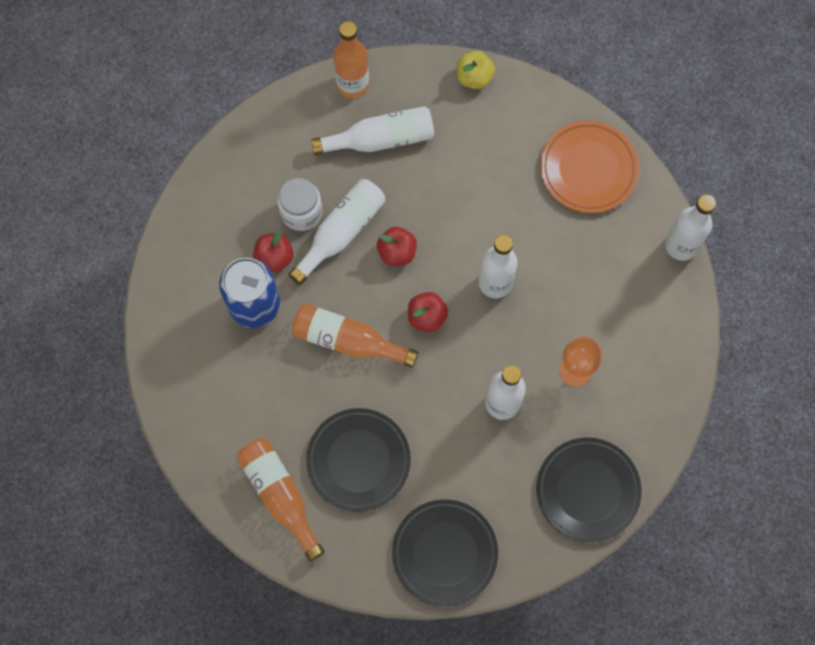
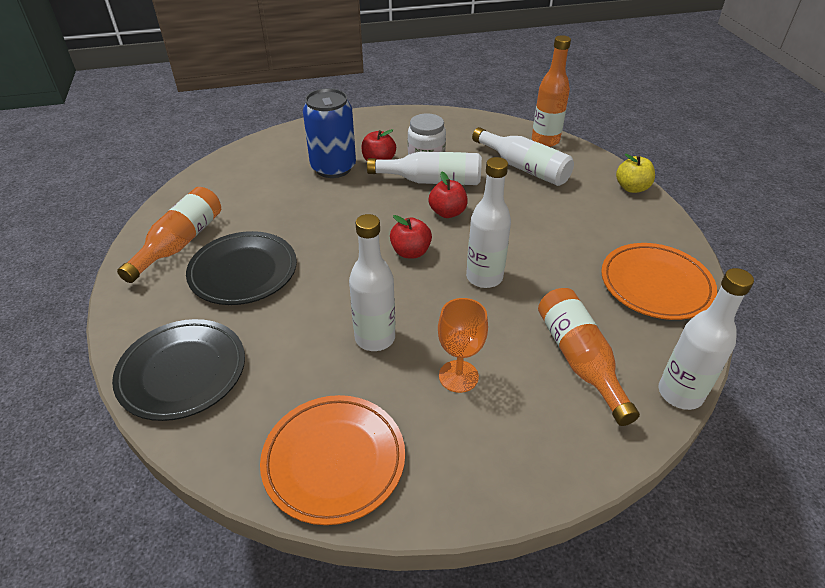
camera: 55 degrees right, 30 degrees down
orange bottle [292,304,418,368] -> orange bottle moved to [538,288,640,426]
black plate [537,437,642,542] -> orange plate [260,395,405,525]

